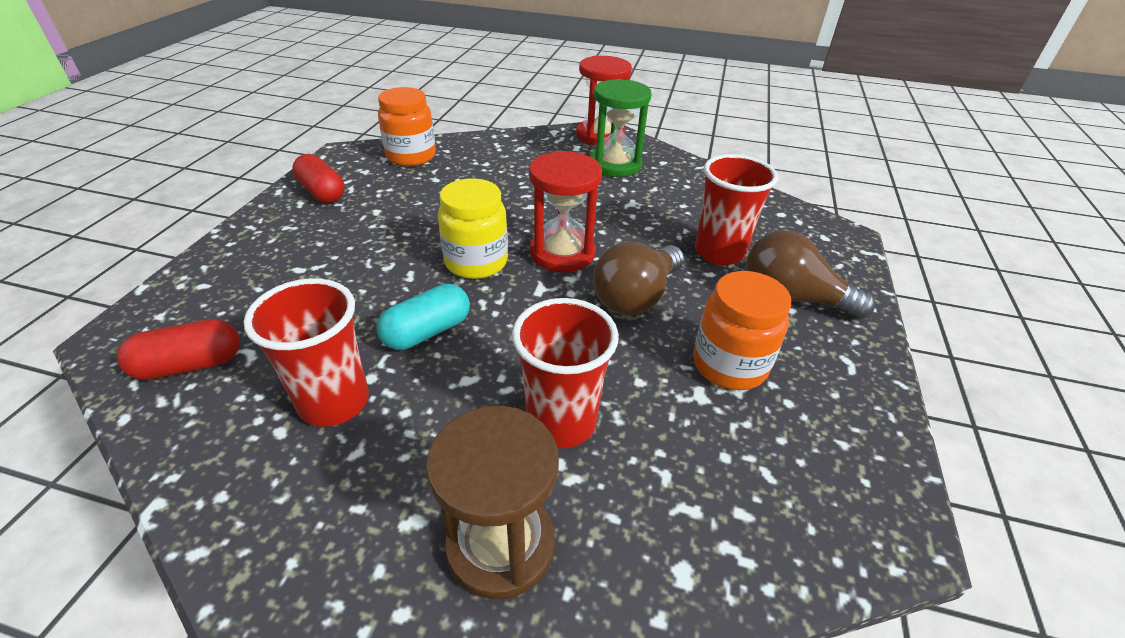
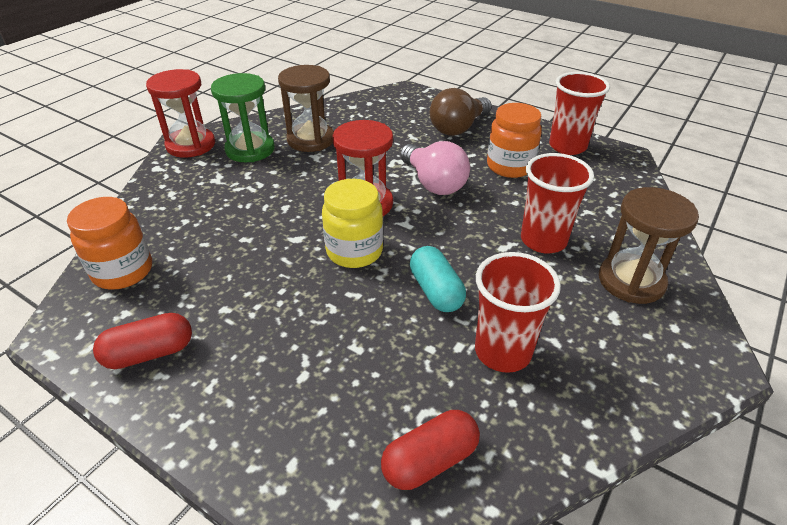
camera: 70 degrees left, 0 degrees up
red capsule [117,319,240,380] -> red capsule turned 60 degrees clockwise [381,410,480,490]
brown light bulb [593,242,684,315] -> pink light bulb [400,141,470,195]
red cup [695,154,778,265] -> red cup moved to [549,72,610,155]
none -> brown hourglass [278,65,334,152]

